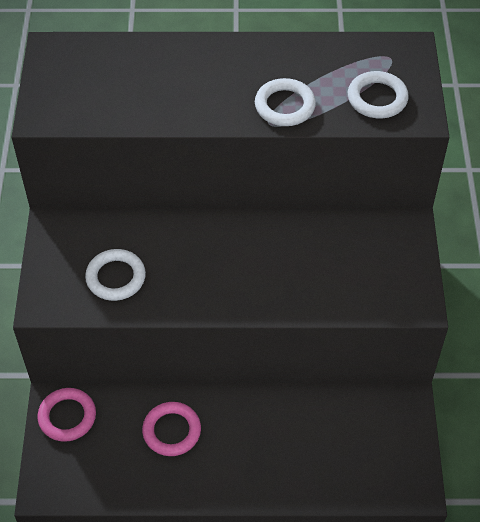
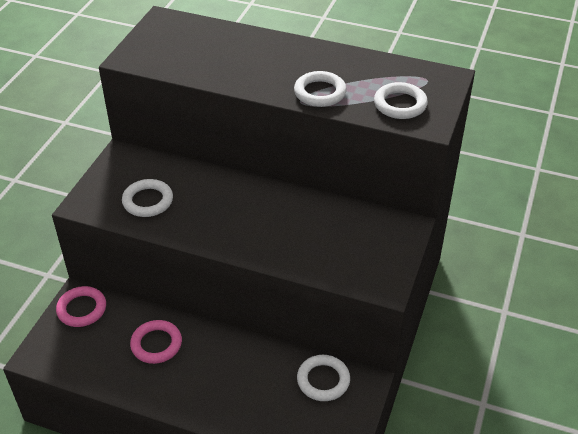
camera: 20 degrees right, 10 degrees down
none -> white ring [297,355,350,401]

